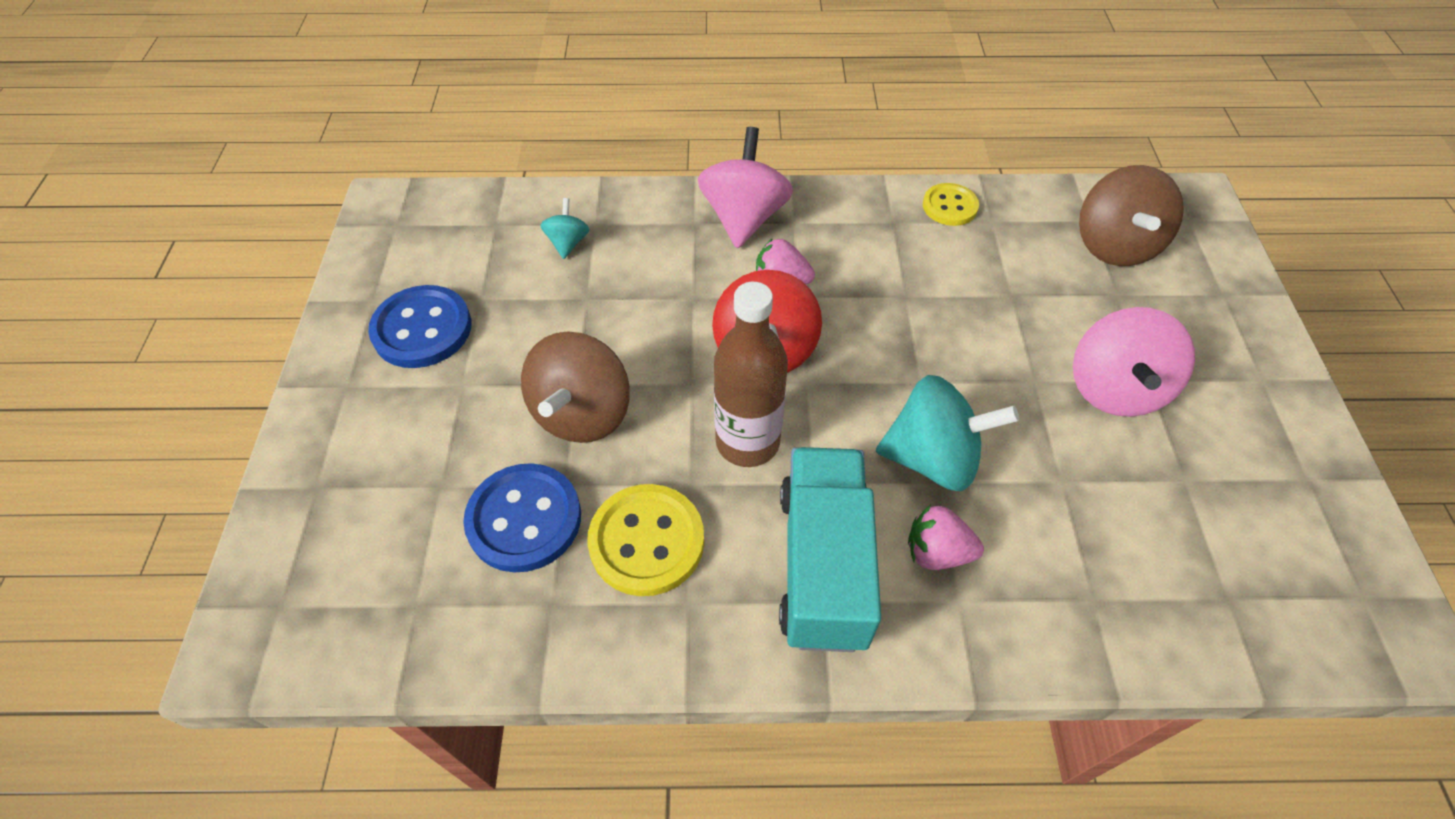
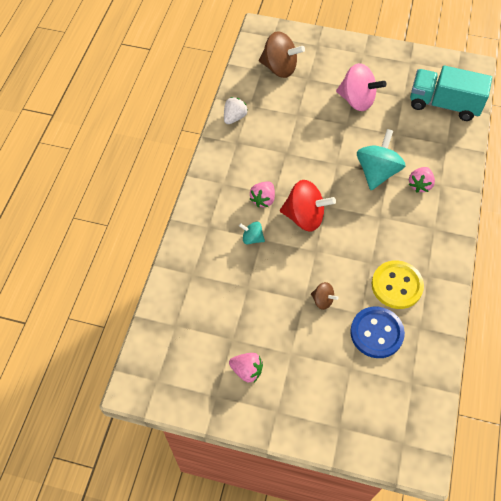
camera: 75 degrees left, 5 degrees up
blue button [368,285,472,368] -> pink strawberry [229,353,263,382]
brown spinning top [521,331,630,443] -> brown spinning top [311,282,338,310], size x0.50
turquoise spinning top [540,198,590,259] -> turquoise spinning top moved to [239,222,265,244]
pink spinning top [698,127,793,248] -> none
brown bottle [714,282,788,467] -> none
turquoise truck [779,447,881,652] -> turquoise truck moved to [410,65,492,121]
yellow button [923,183,979,226] -> white strawberry [224,97,248,124]

